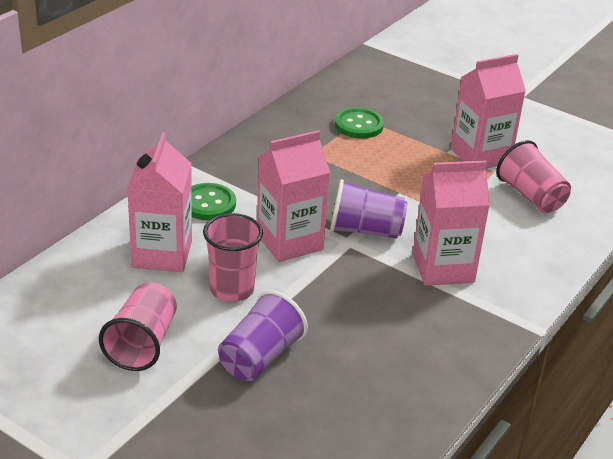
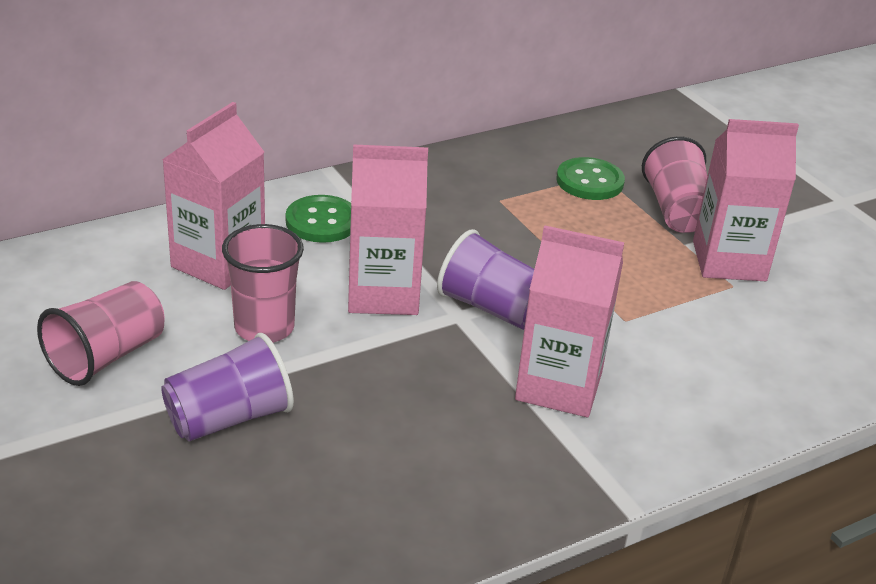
camera: 25 degrees right, 0 degrees up
pink cup [496,140,571,213] -> pink cup moved to [642,136,707,233]

